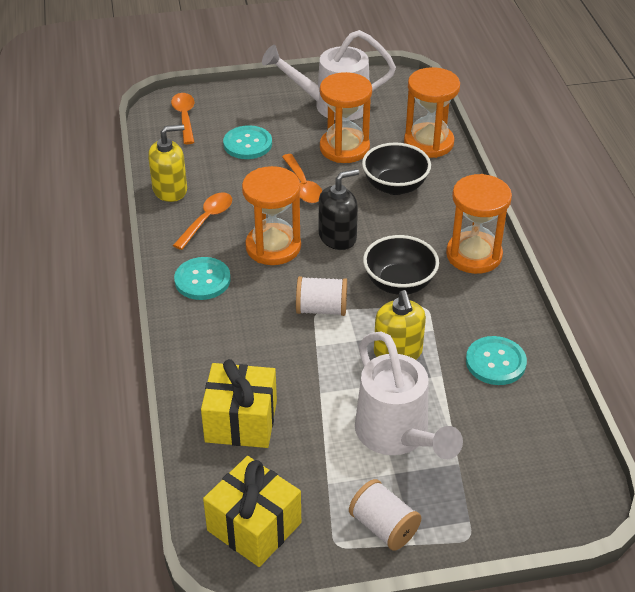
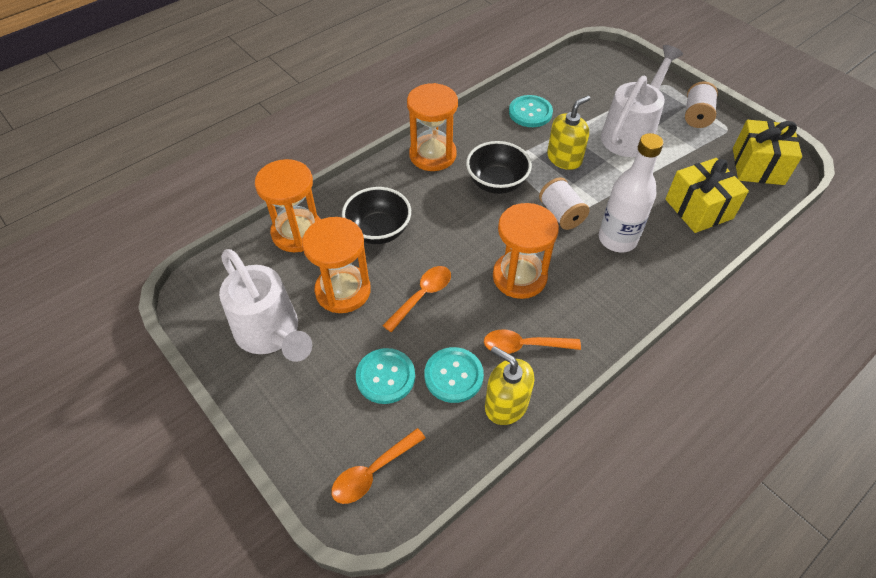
camera: 120 degrees left, 10 degrees up
turquoise button [174,257,231,300] -> turquoise button moved to [425,347,484,403]
black soap dispenser [319,169,359,250] -> none
none -> white bottle [599,133,664,252]

